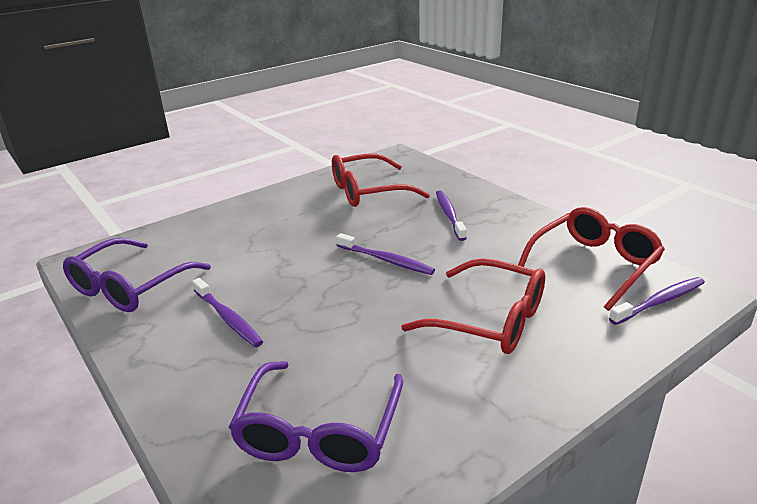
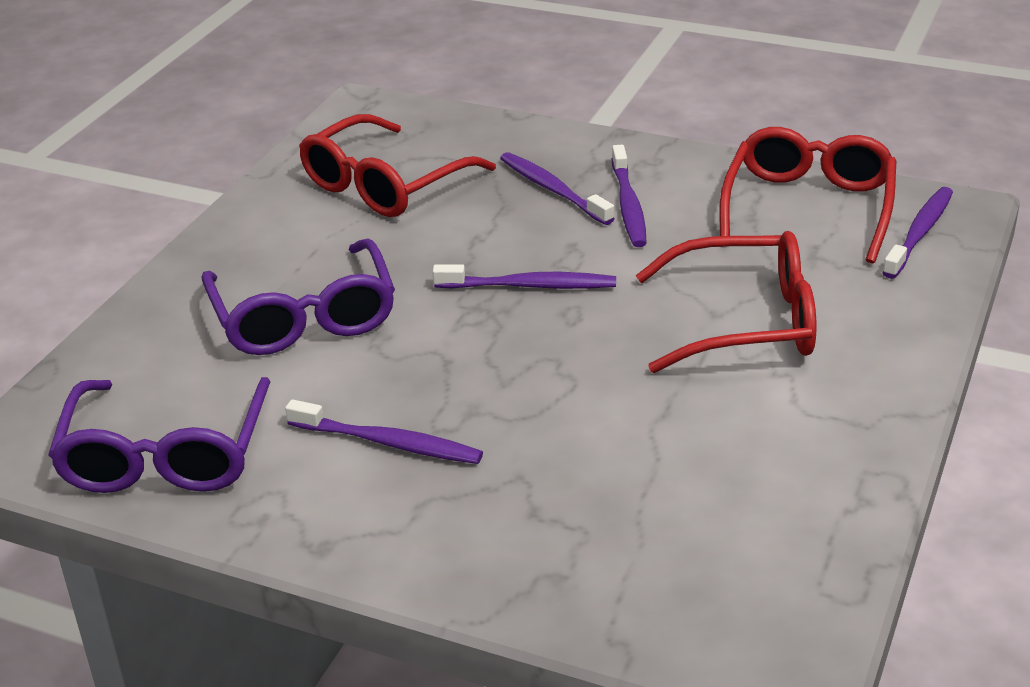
camera: 30 degrees left, 5 degrees up
purple glasses [229,361,403,472] -> purple glasses moved to [202,239,395,355]
none -> purple toothbrush [612,145,647,247]

